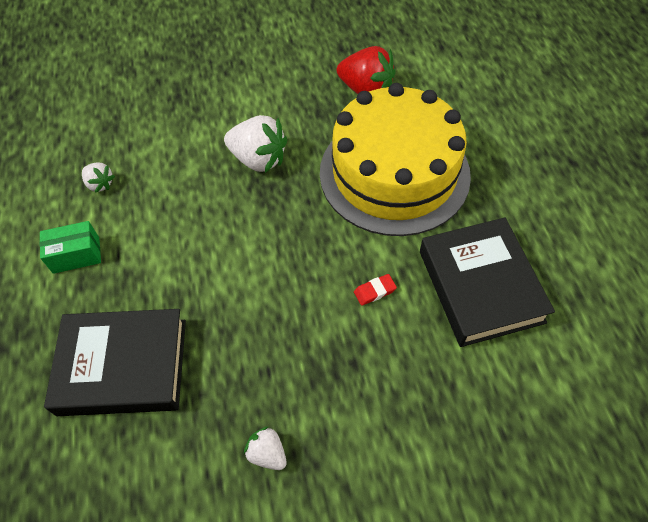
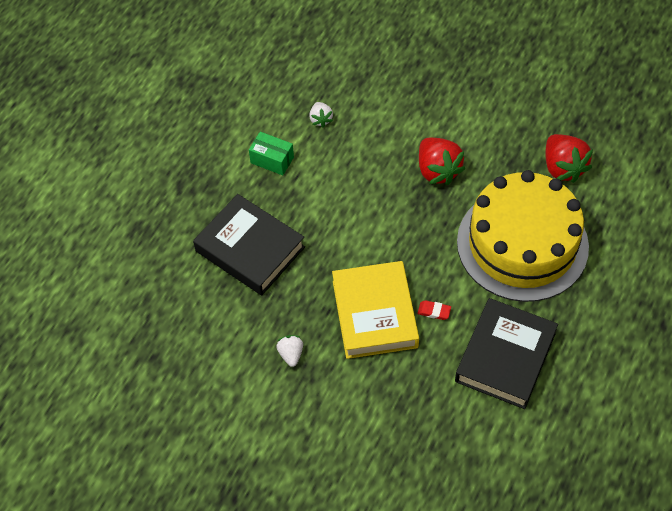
camera: 40 degrees right, 0 degrees up
white strawberry [224,115,287,173] -> red strawberry [419,138,465,185]
none -> yellow book [332,261,419,359]

